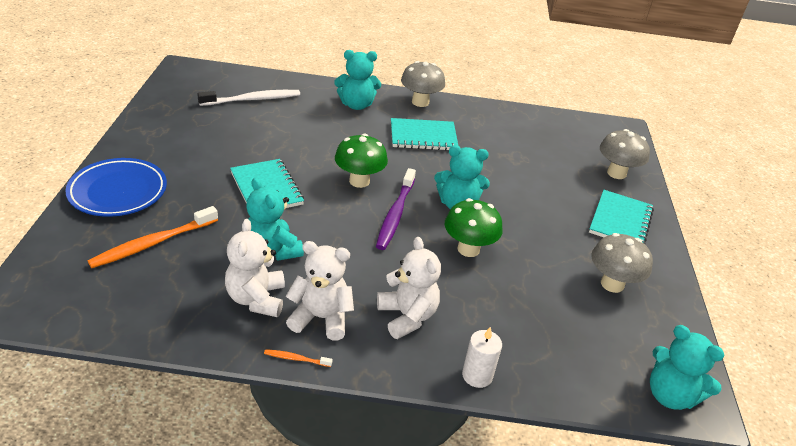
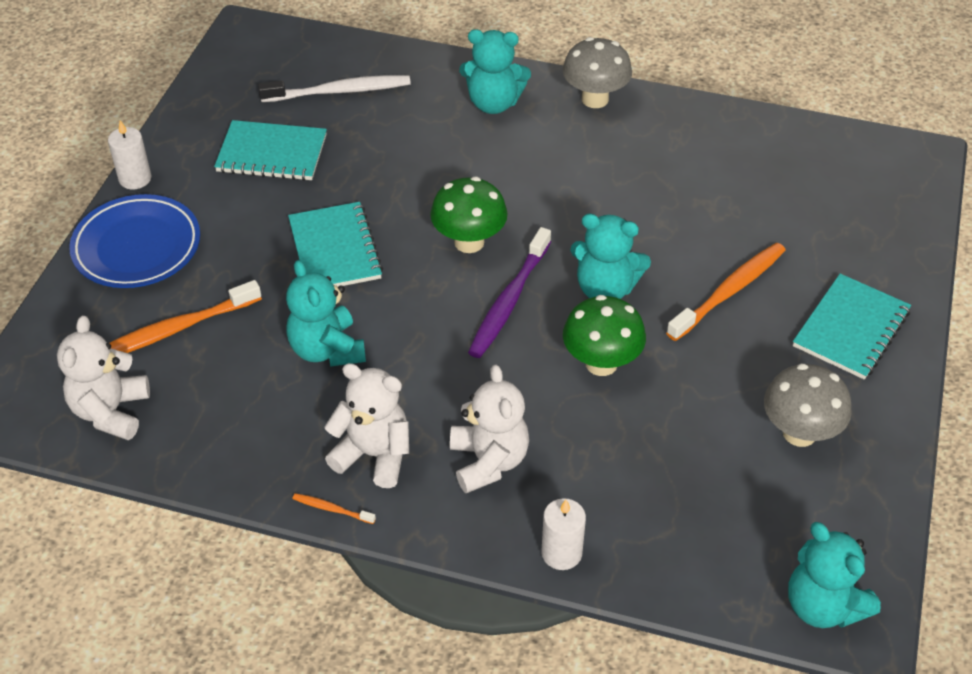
camera: 15 degrees right, 10 degrees up
white teddy bear [225,219,285,317] -> white teddy bear moved to [57,316,150,440]
turquoise notebook [391,118,458,151] -> turquoise notebook moved to [214,120,327,181]
grey mushroom [600,129,650,179] -> none
none -> white candle [108,120,152,189]
none -> orange toothbrush [666,242,786,341]

